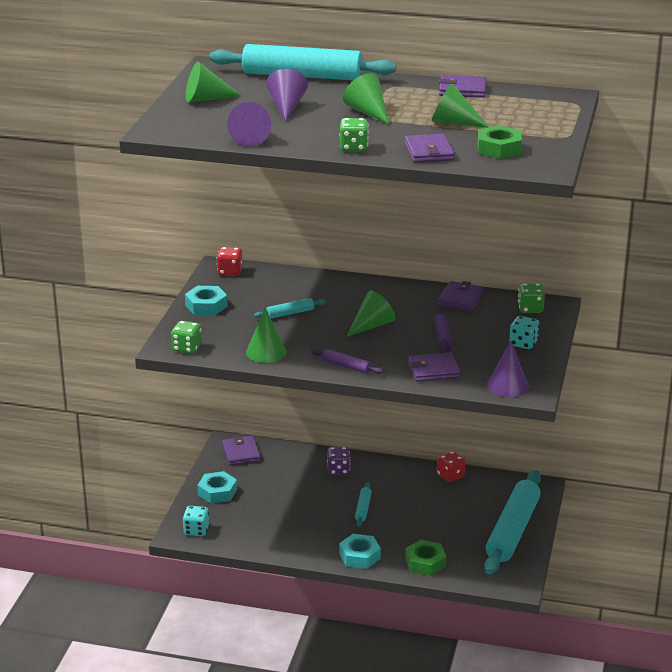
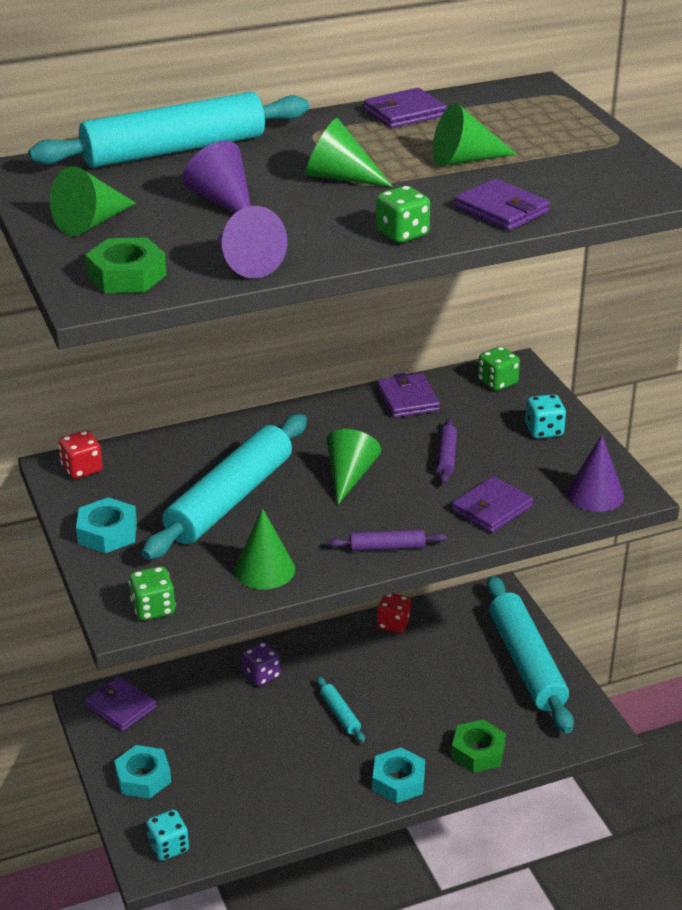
camera: 35 degrees left, 5 degrees up
turquoise rolling pin [254,298,326,318] -> turquoise rolling pin [142,414,307,560], size x2.38
purple rolling pin [434,310,452,352] -> purple rolling pin turned 45 degrees clockwise [436,418,457,484]
green nut [478,125,522,159] -> green nut moved to [85,237,167,293]

